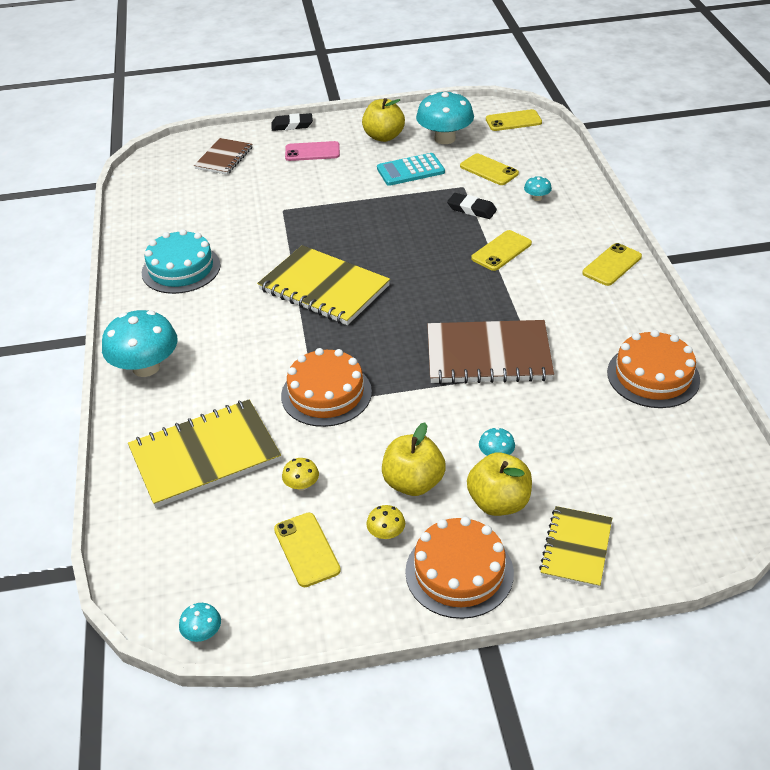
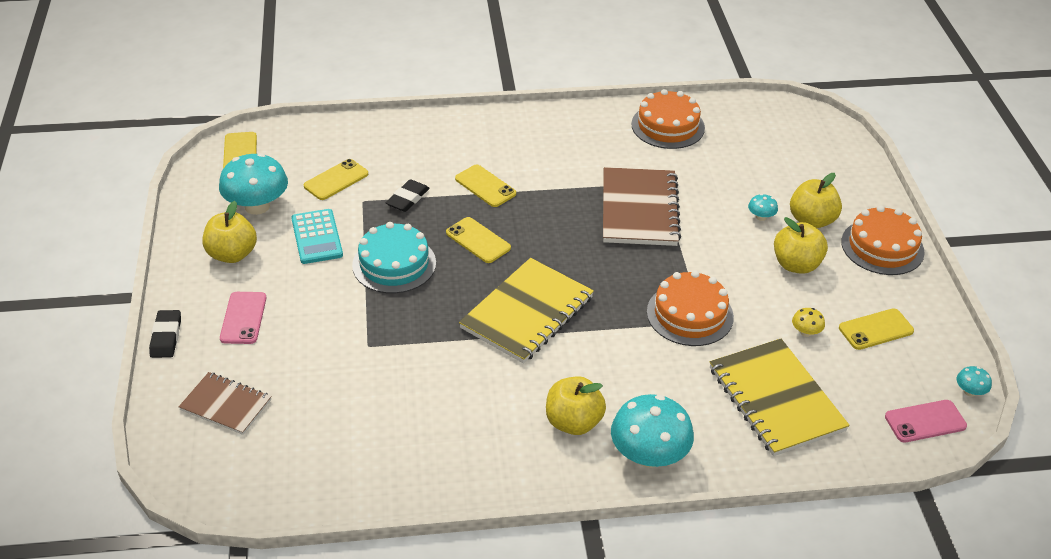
camera: 90 degrees left, 0 degrees up
turquoise cake [142,229,221,294] -> turquoise cake moved to [352,222,436,293]
yellow mushroom [366,505,405,539] -> none
turquoise mushroom [524,176,552,201] -> none
yellow notebook [539,506,612,588] -> none
yellow phone [582,243,642,286] -> yellow phone moved to [446,217,511,263]
none -> yellow apple [546,376,606,435]
none -> pink phone [885,400,967,442]

